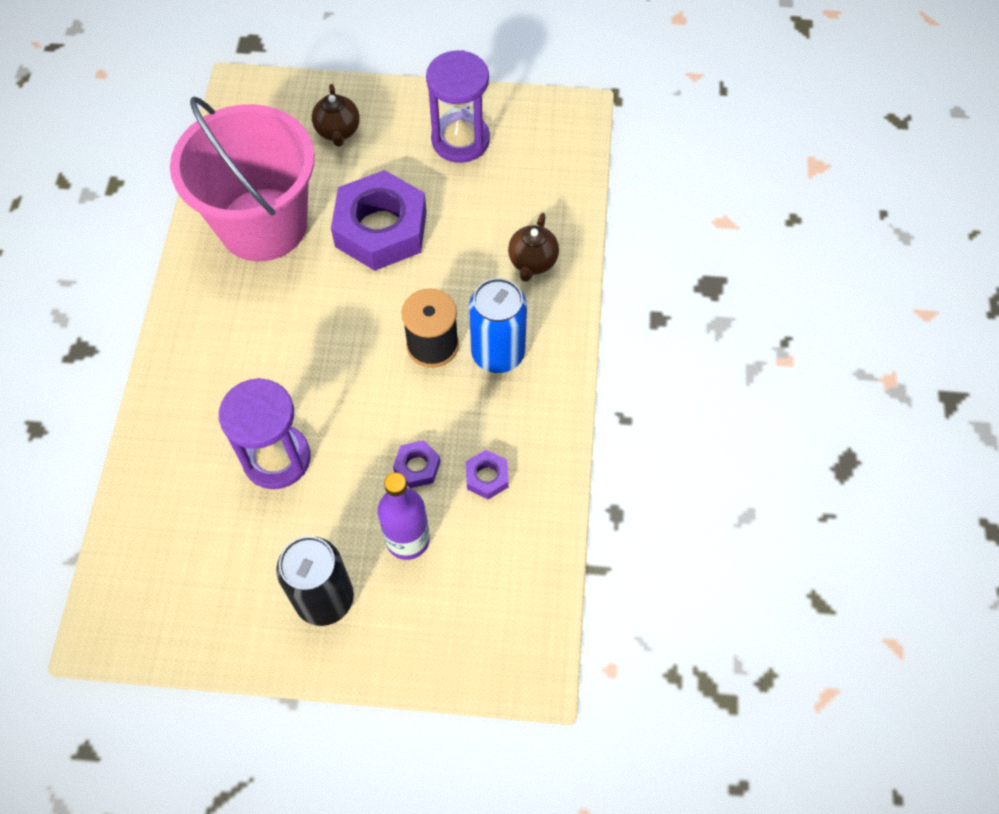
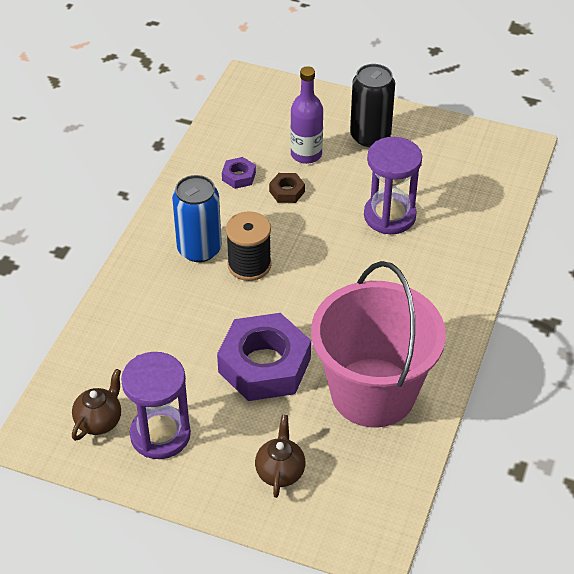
camera: 165 degrees left, 15 degrees down
purple nut [393,440,441,488] -> brown nut [269,173,305,203]
brown teapot [508,213,559,282] -> brown teapot moved to [72,369,121,441]

